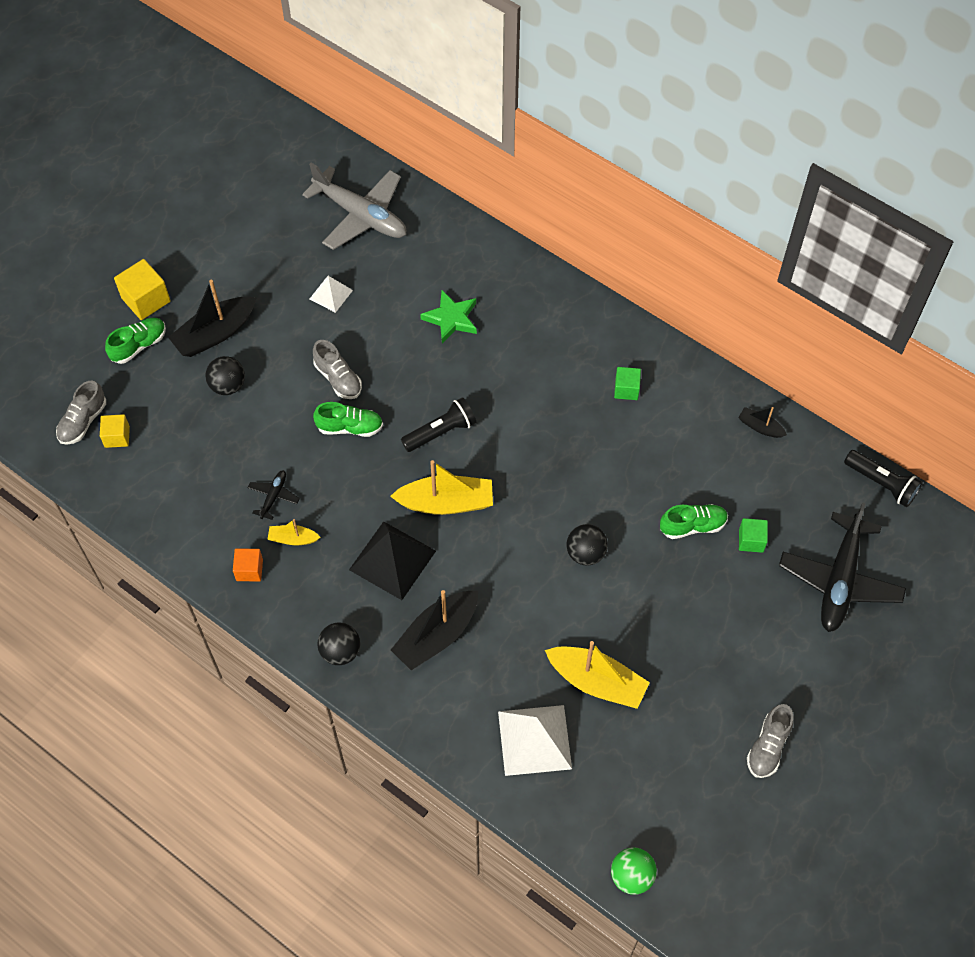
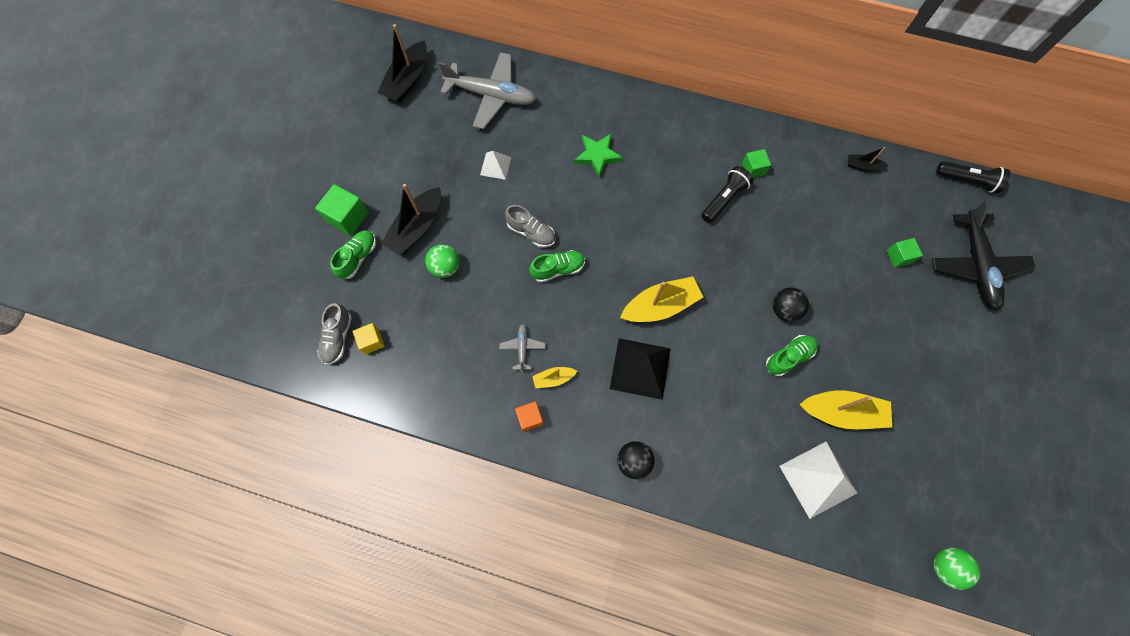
camera: 20 degrees left, 10 degrees up
yellow cube [114,259,171,320] -> green cube [315,184,369,236]
black ball [205,356,245,395] -> green ball [425,244,460,278]
black plane [248,470,300,520] -> grey plane [499,324,545,372]
black boat [391,590,478,670] -> black boat moved to [377,24,427,103]
black flashlight [401,397,476,452] -> black flashlight moved to [701,166,753,223]
green shoe [660,504,728,539] -> green shoe moved to [766,335,818,376]
grey shoe [747,704,794,778] -> none

